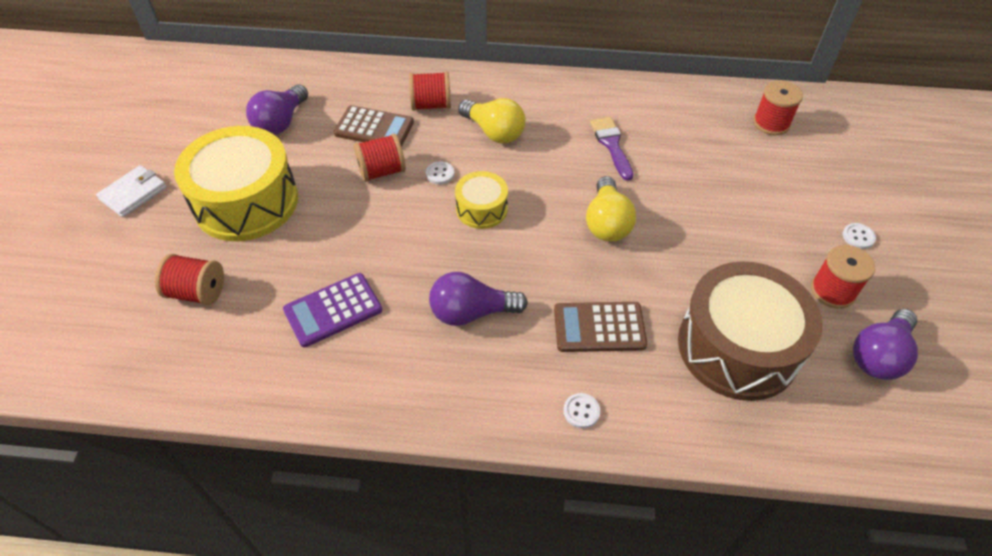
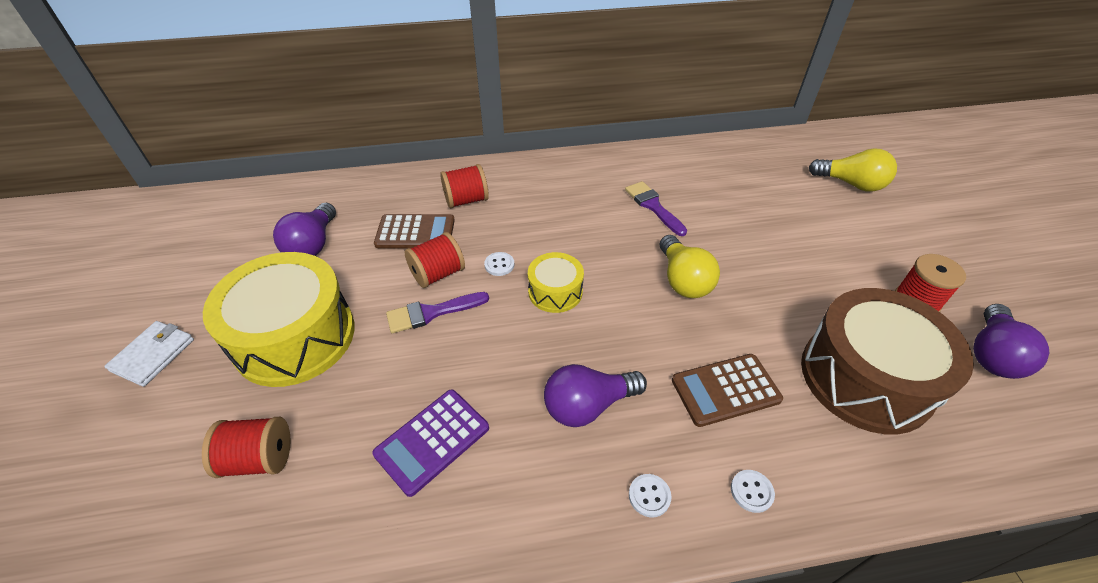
camera: 15 degrees left, 5 degrees down
yellow light bulb [458,98,526,143] -> yellow light bulb moved to [809,148,897,192]
red spool [753,81,803,135] -> none
white button [843,223,876,249] -> white button moved to [629,474,671,517]
none -> purple brush [386,292,489,333]

